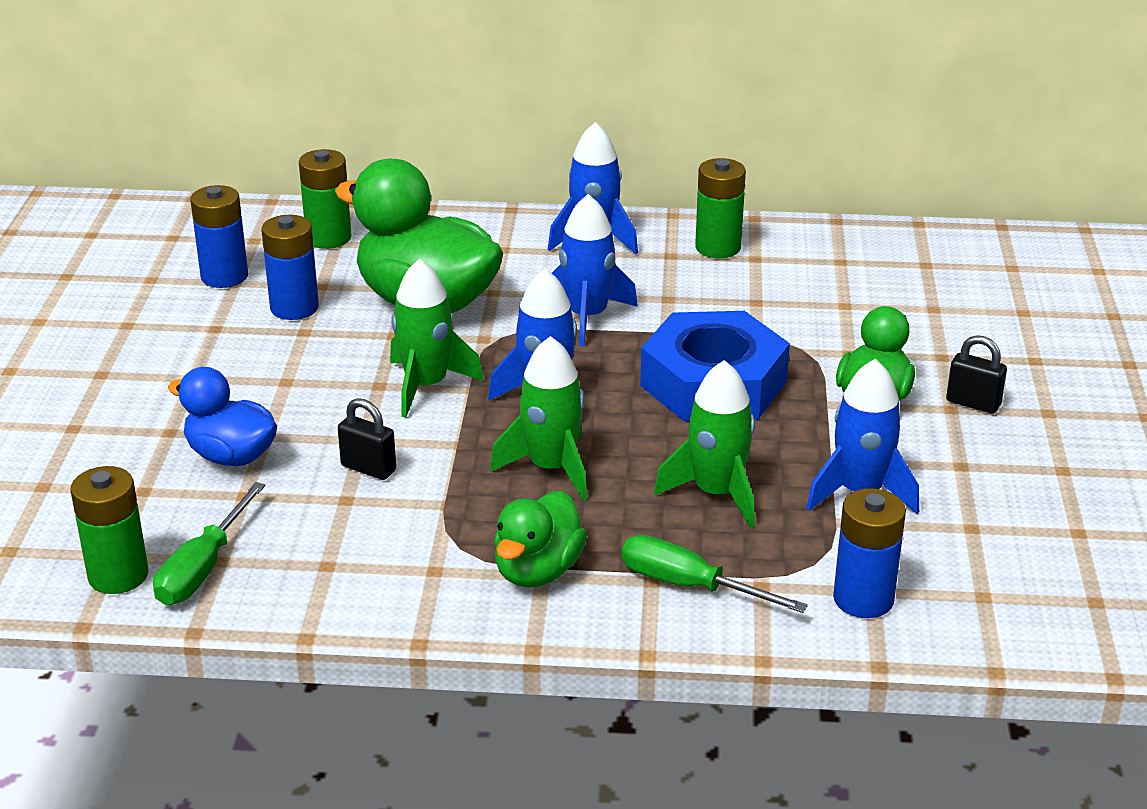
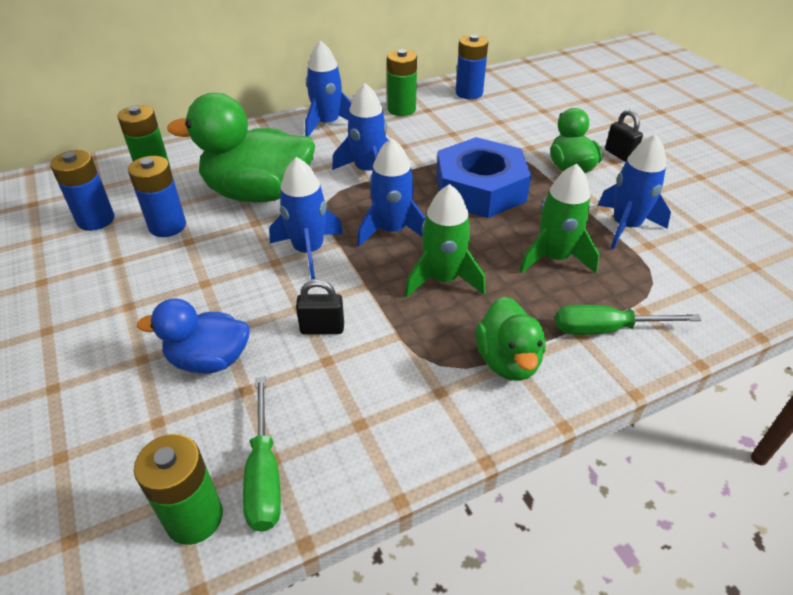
camera: 30 degrees left, 10 degrees up
green rocket [390,259,484,418] -> blue rocket [269,157,343,280]
blue battery [833,488,906,618] -> blue battery moved to [456,35,488,99]
black padlock [946,335,1007,414] -> black padlock turned 60 degrees clockwise [605,110,643,162]

